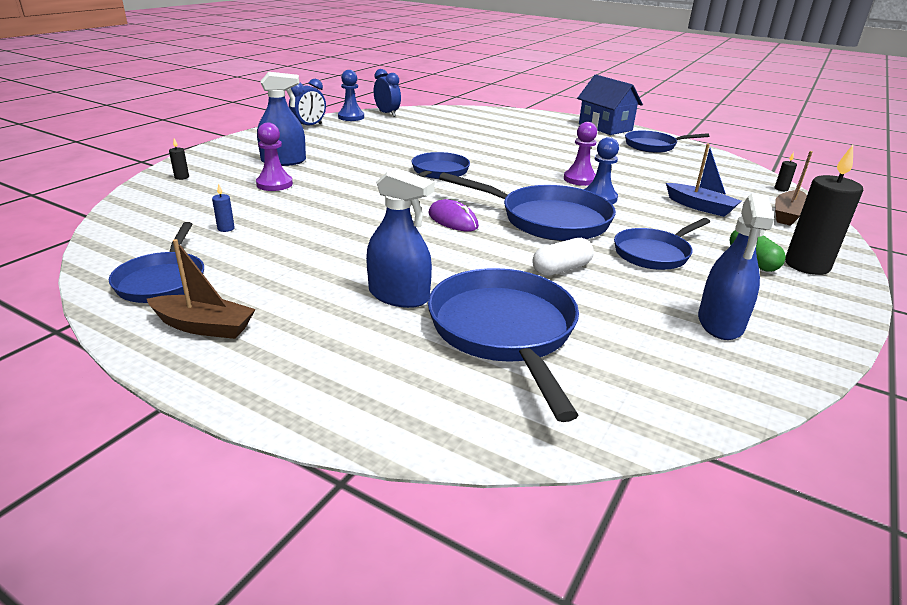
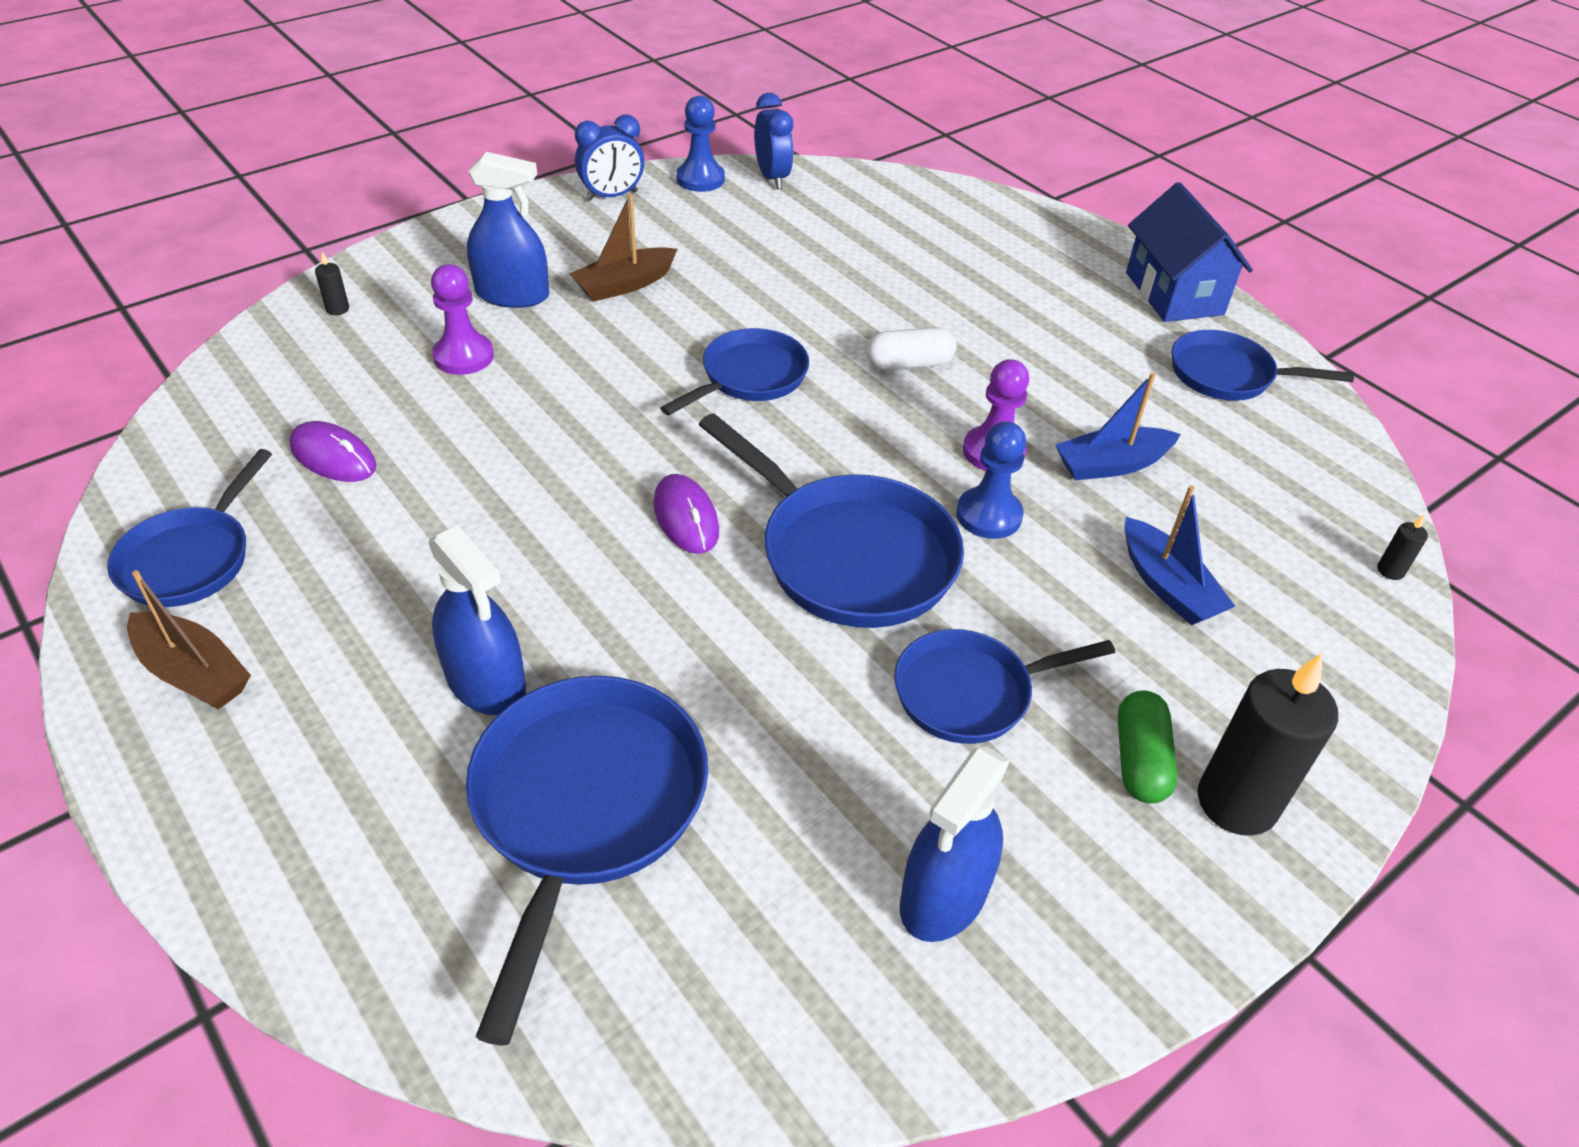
camera: 20 degrees right, 15 degrees up
blue candle [212,183,235,232] -> purple mouse [289,421,376,482]
white capsule [532,238,594,276] -> white capsule moved to [866,327,957,370]
brown boat [775,151,813,226] -> brown boat moved to [569,194,677,301]
none -> blue boat [1055,373,1181,480]

